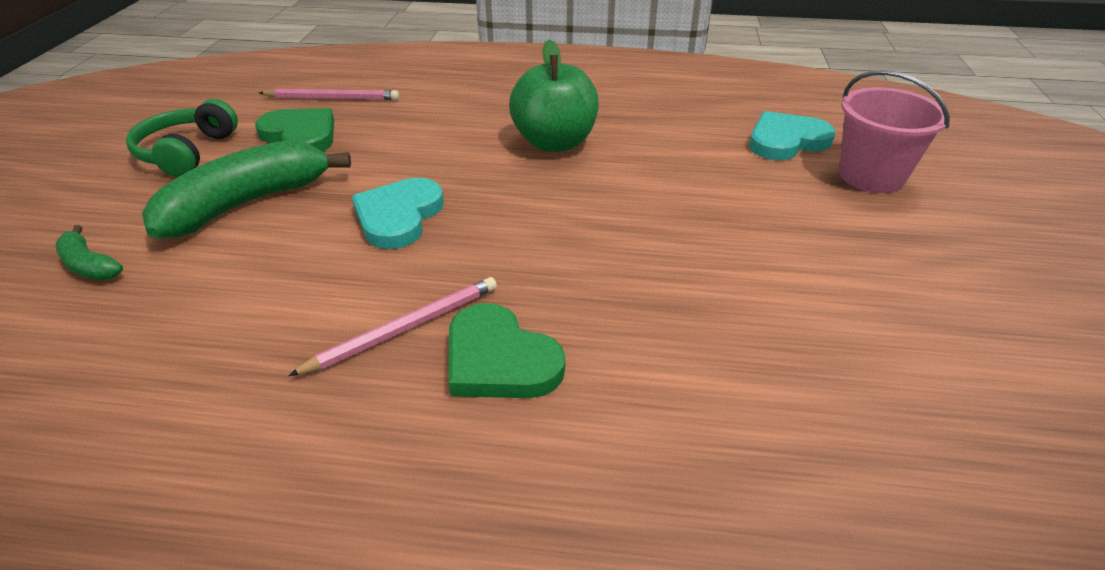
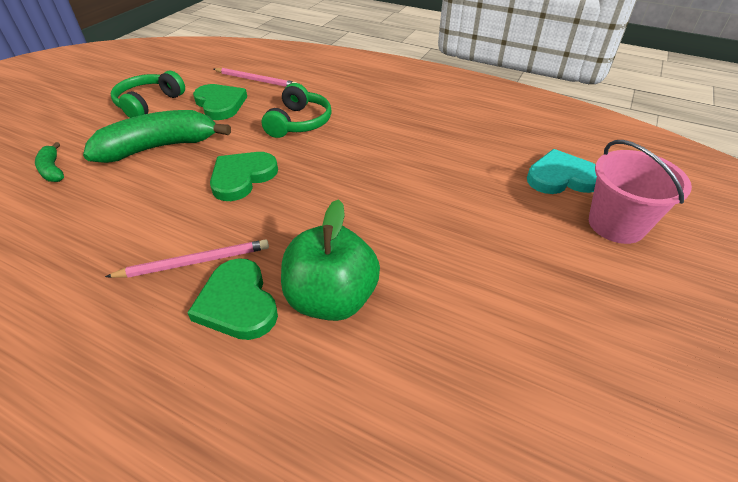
camera: 20 degrees right, 5 degrees up
turquoise heart [352,178,444,249] -> green heart [210,152,278,201]
green apple [509,40,599,152] -> green apple moved to [281,199,380,321]
none -> green headphones [262,83,332,138]

